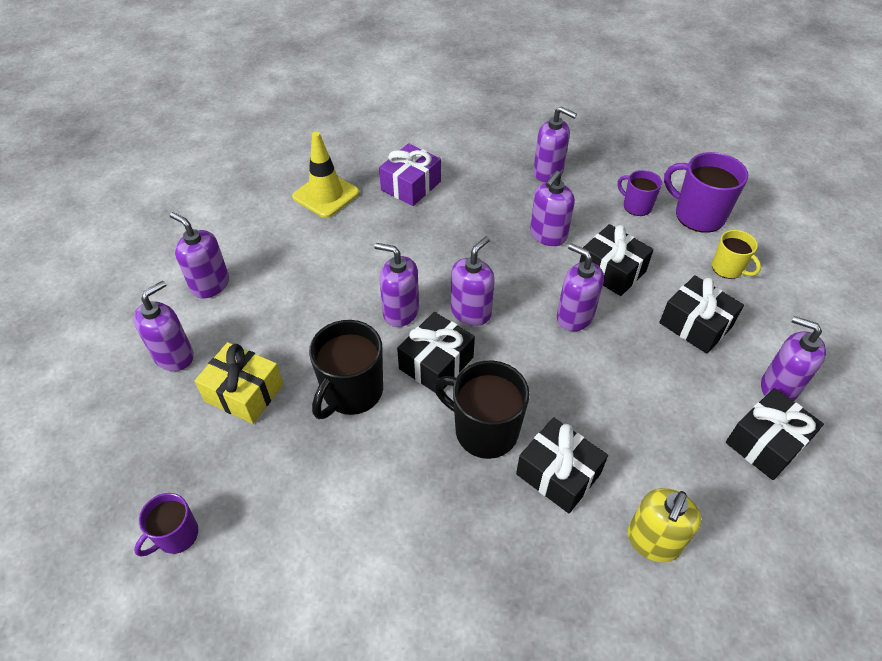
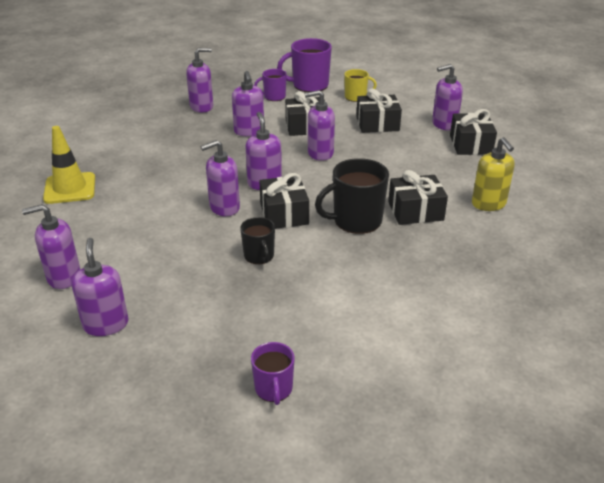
camera: 50 degrees left, 15 degrees down
yellow gift [195,342,283,424] -> none
black mug [309,320,383,419] -> black mug [240,217,275,264], size x0.59
purple gift [379,143,441,206] -> none

